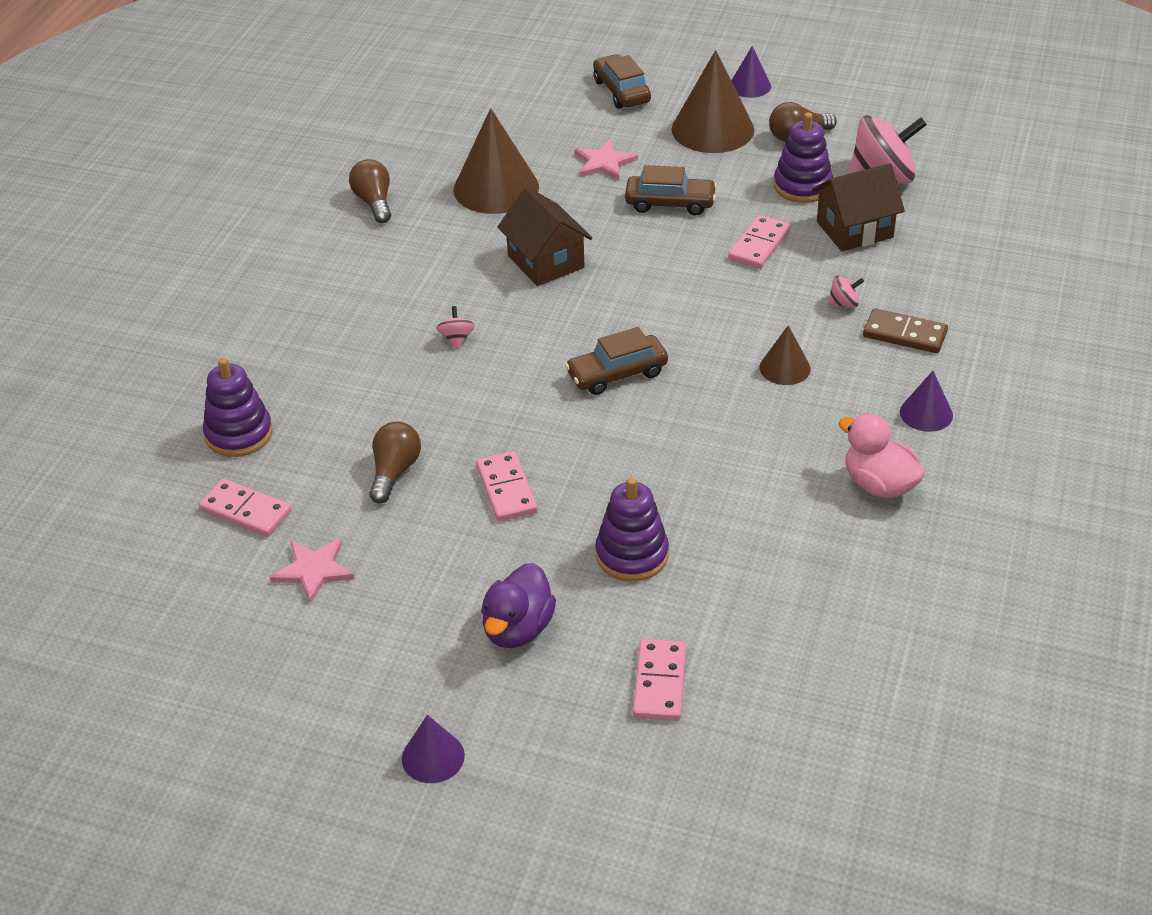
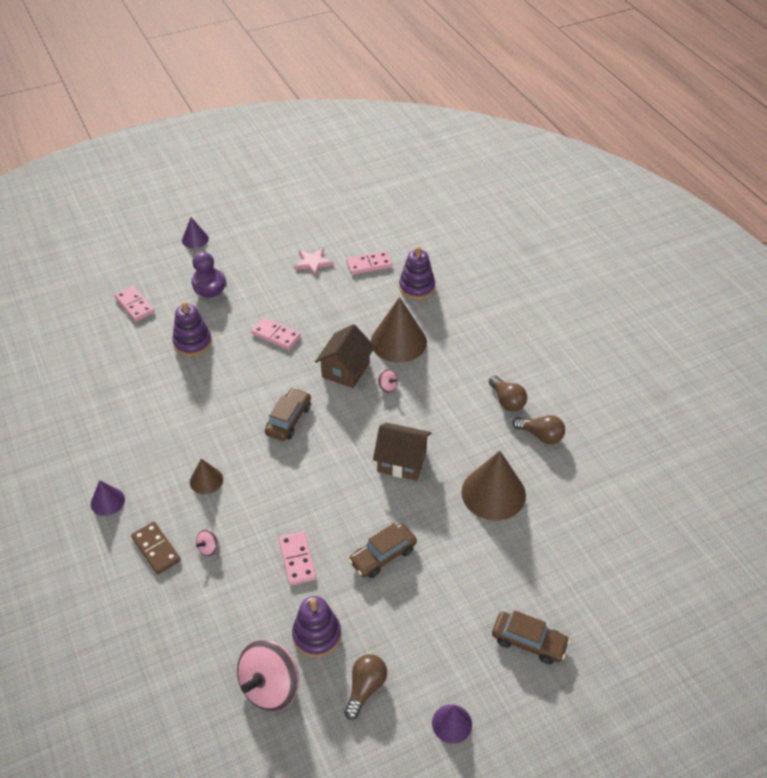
camera: 135 degrees right, 5 degrees up
brown light bulb [369,422,421,504] -> brown light bulb moved to [489,375,527,412]
pink star [574,139,638,181] -> none
brown cone [672,50,754,153] -> brown cone moved to [371,297,427,363]
brown house [812,163,905,252] -> brown house moved to [315,324,375,388]
pink duck [839,413,925,498] -> none
brown domino [863,308,948,353] -> brown domino turned 75 degrees clockwise [131,522,181,574]

